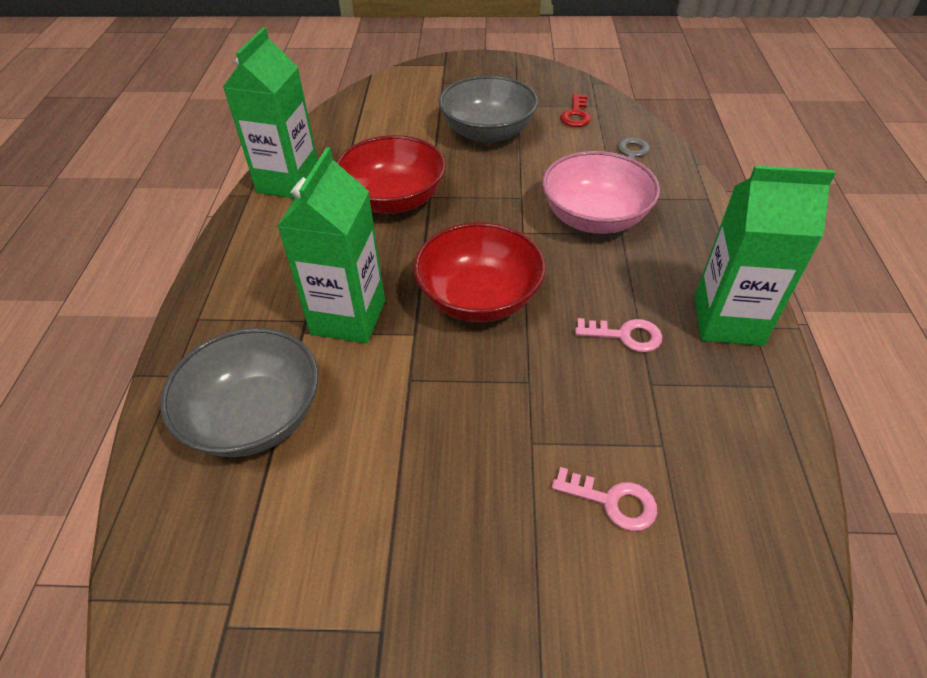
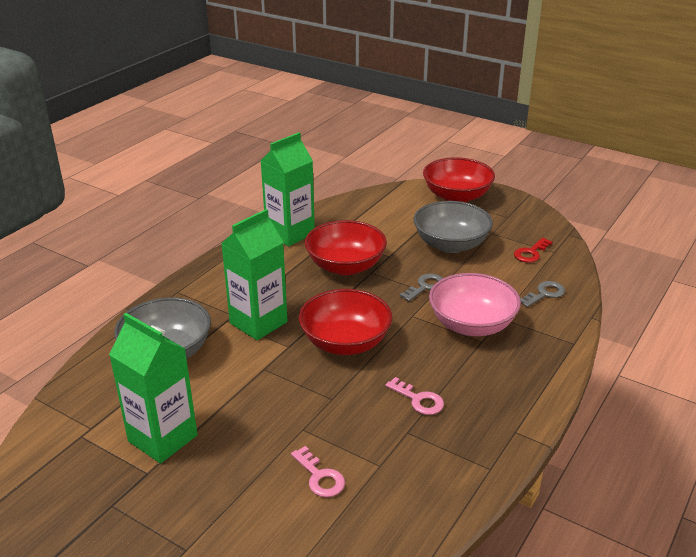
camera: 30 degrees right, 15 degrees down
green carton [694,166,836,346] -> green carton moved to [109,313,198,463]
none -> grey key [399,273,443,301]
none -> red bowl [423,157,495,202]

